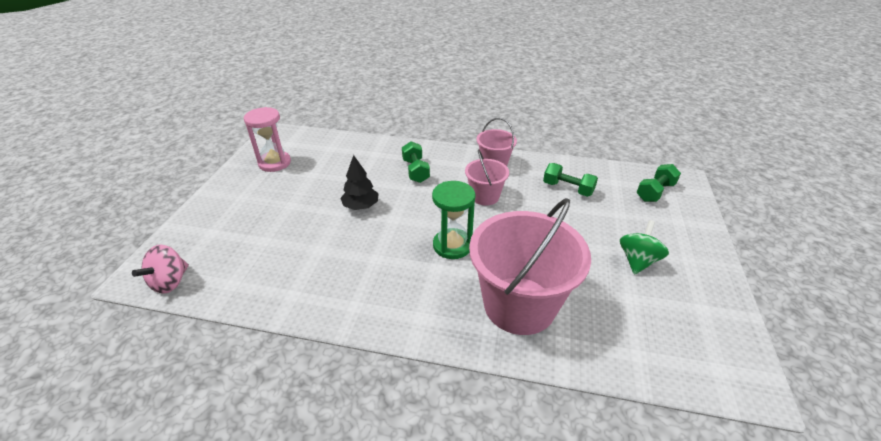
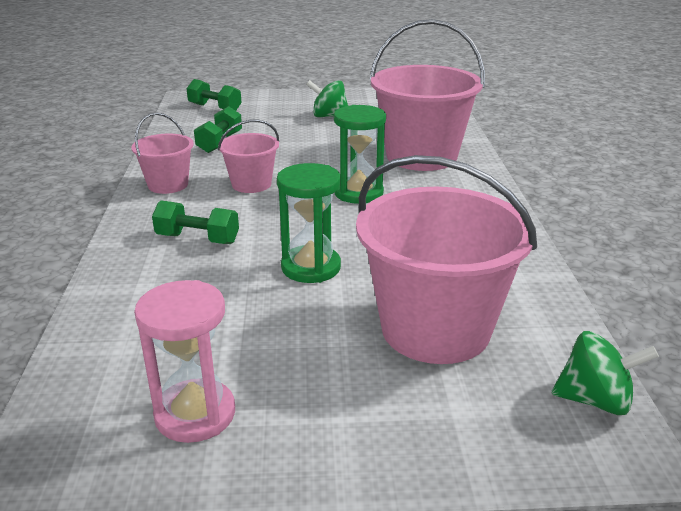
camera: 105 degrees left, 10 degrees down
pink spinning top [132,244,189,293] -> green spinning top [552,331,659,415]
black tree [340,155,379,210] -> green hourglass [277,163,341,283]
green dumbbell [402,141,430,183] -> green dumbbell turned 45 degrees clockwise [152,200,239,244]
none -> pink bucket [356,155,537,364]

